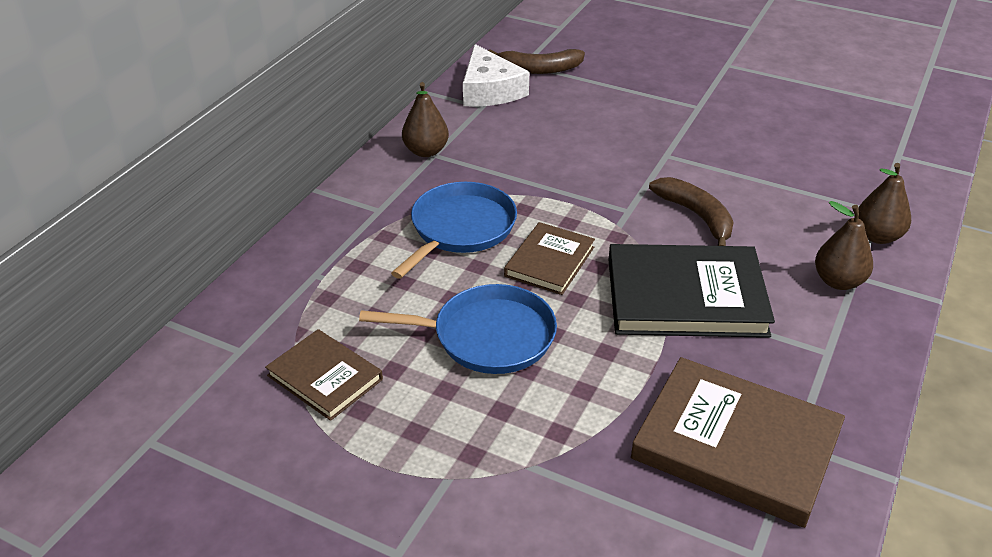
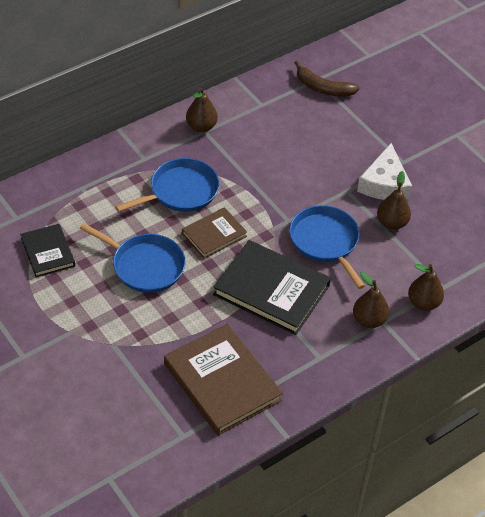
camera: 25 degrees right, 10 degrees up
brown book [265,329,383,421] -> black book [20,224,75,277]
white cheese [463,44,529,107] -> white cheese moved to [357,143,412,200]
brown banana [649,177,734,246] -> blue pan [290,205,365,289]
none -> brown pear [377,171,411,230]

